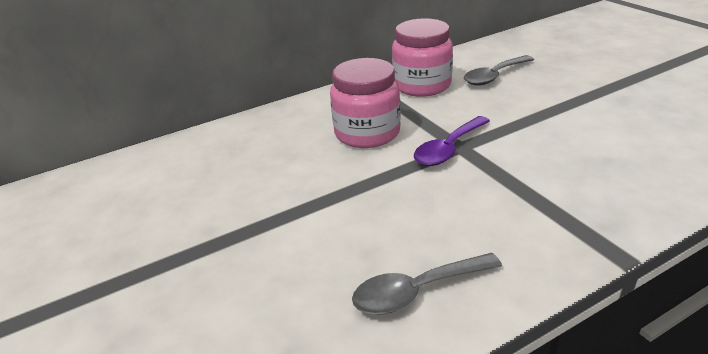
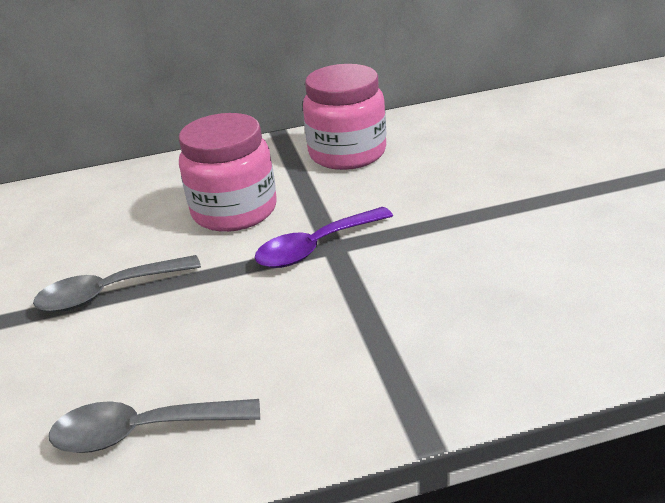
camera: 15 degrees right, 0 degrees up
grey spoon [464,55,534,86] -> grey spoon moved to [33,255,201,312]

